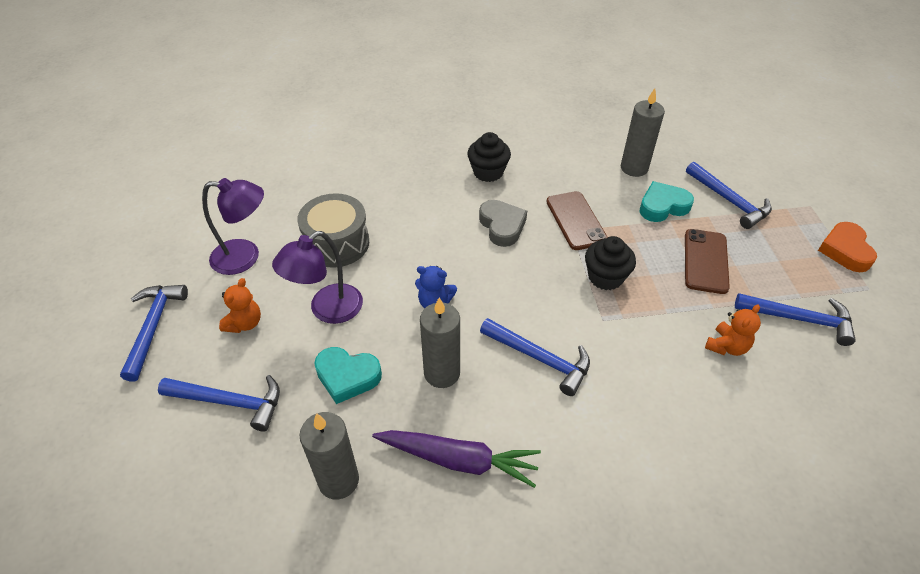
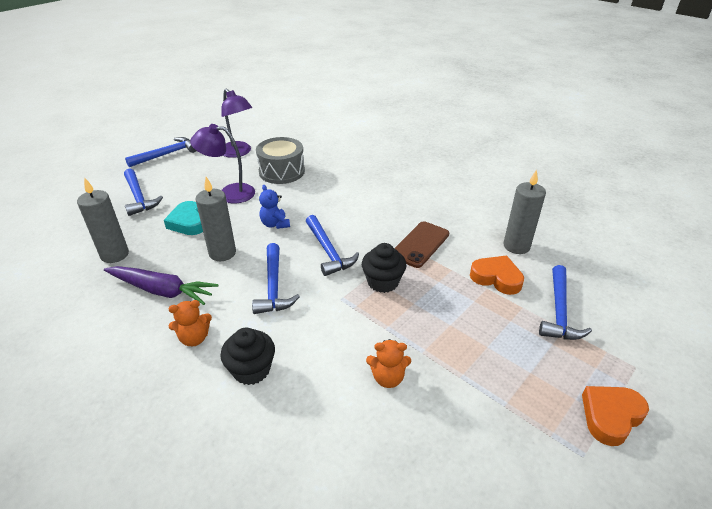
camera: 50 degrees right, 10 degrees down
orange teddy bear [219,278,261,333] -> orange teddy bear moved to [168,300,212,346]
purple carrot [372,430,541,488] -> purple carrot turned 45 degrees counterclockwise [104,266,218,305]
black cupcake [467,132,511,182] -> black cupcake moved to [221,328,275,385]
grey heart [479,200,527,247] -> none
turquoise heart [639,181,694,222] -> orange heart [470,256,524,295]
brown phone [685,229,730,294] -> none
blue hammer [735,293,856,346] -> blue hammer moved to [306,215,359,276]

